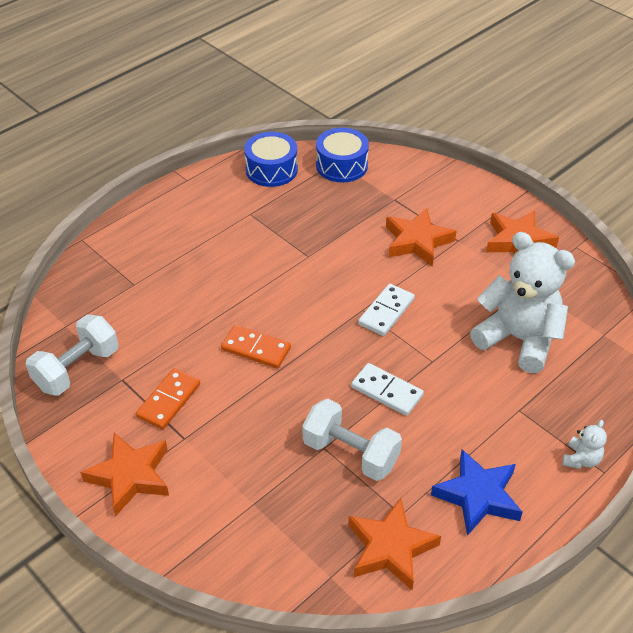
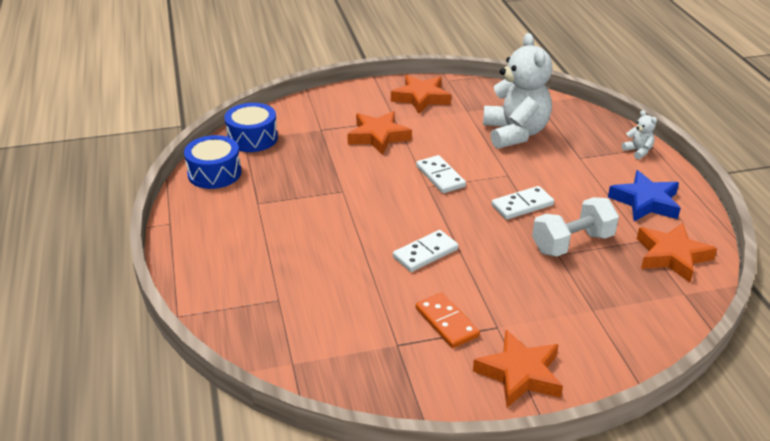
camera: 60 degrees left, 10 degrees down
white dumbbell [26,314,119,396] -> none
orange domino [221,325,291,369] -> white domino [393,230,459,272]
white teddy bear [470,232,575,373] -> white teddy bear turned 105 degrees clockwise [483,33,552,149]

